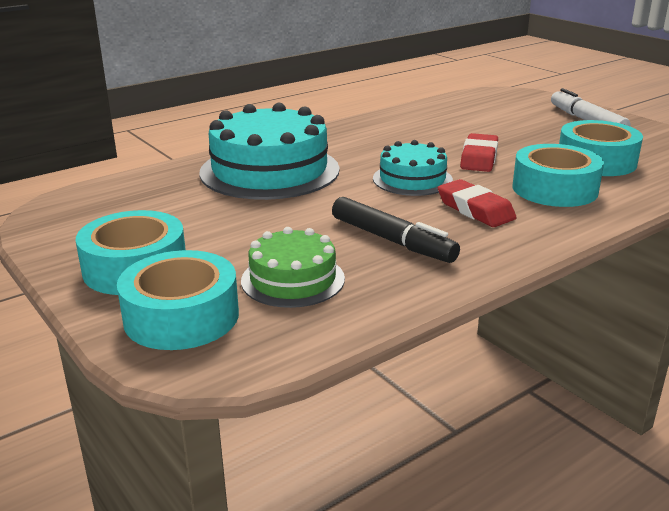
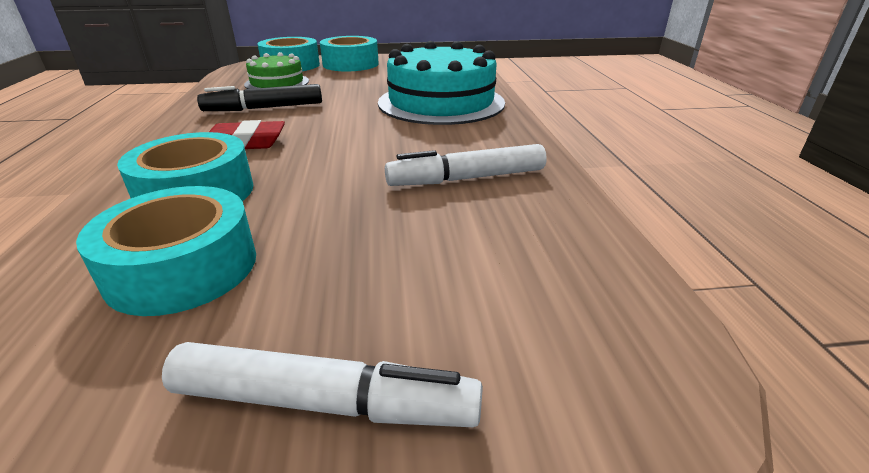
camera: 120 degrees right, 5 degrees up
turquoise cake [373,140,453,196] -> none
red eraser [460,133,498,172] -> none
none -> white marker [385,144,547,186]

